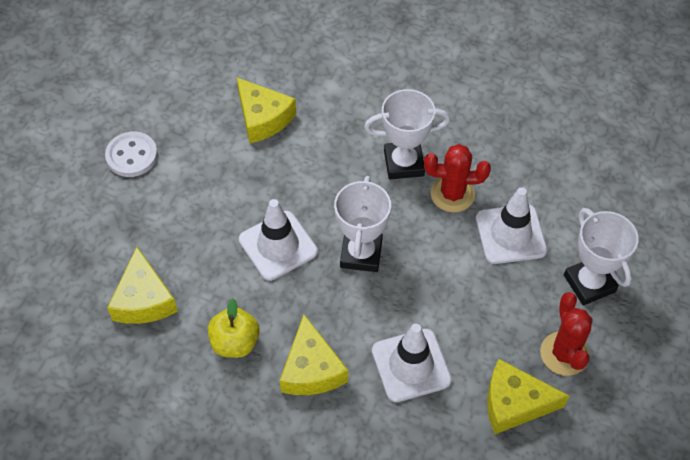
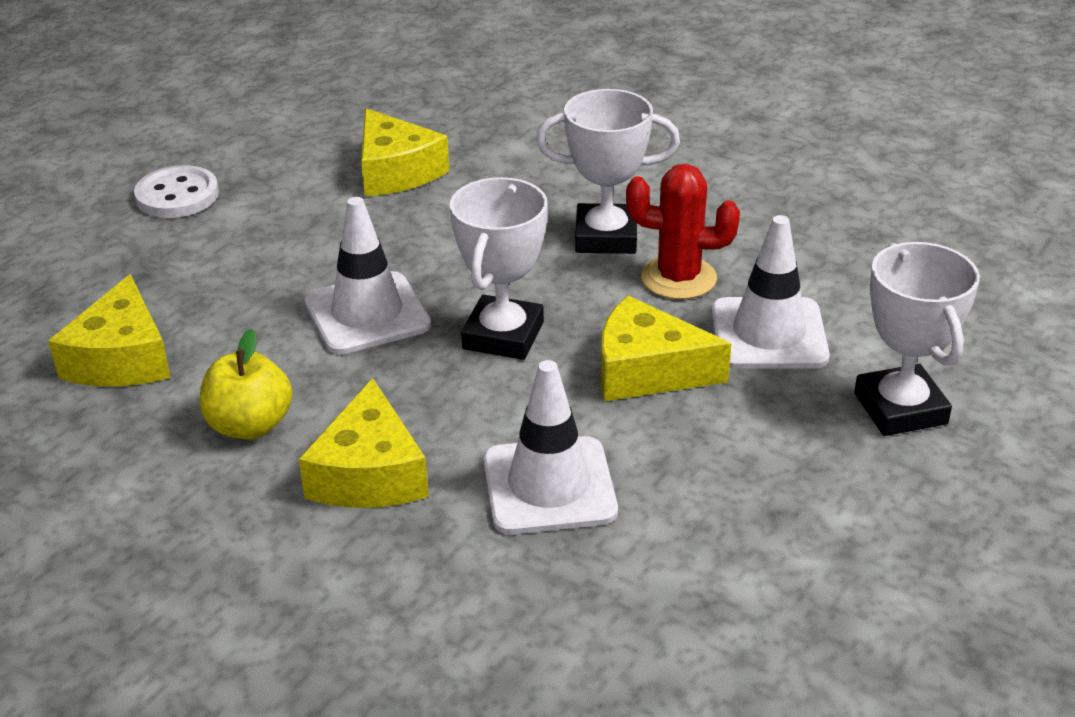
camera: 10 degrees right, 20 degrees down
yellow cheese [487,359,569,434] -> yellow cheese moved to [601,296,731,401]
red cactus [540,292,592,376] -> none

